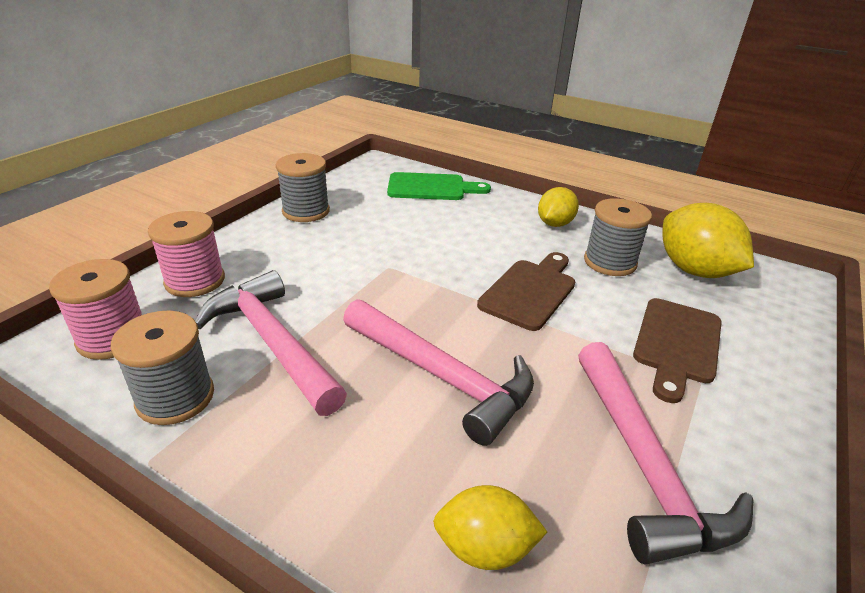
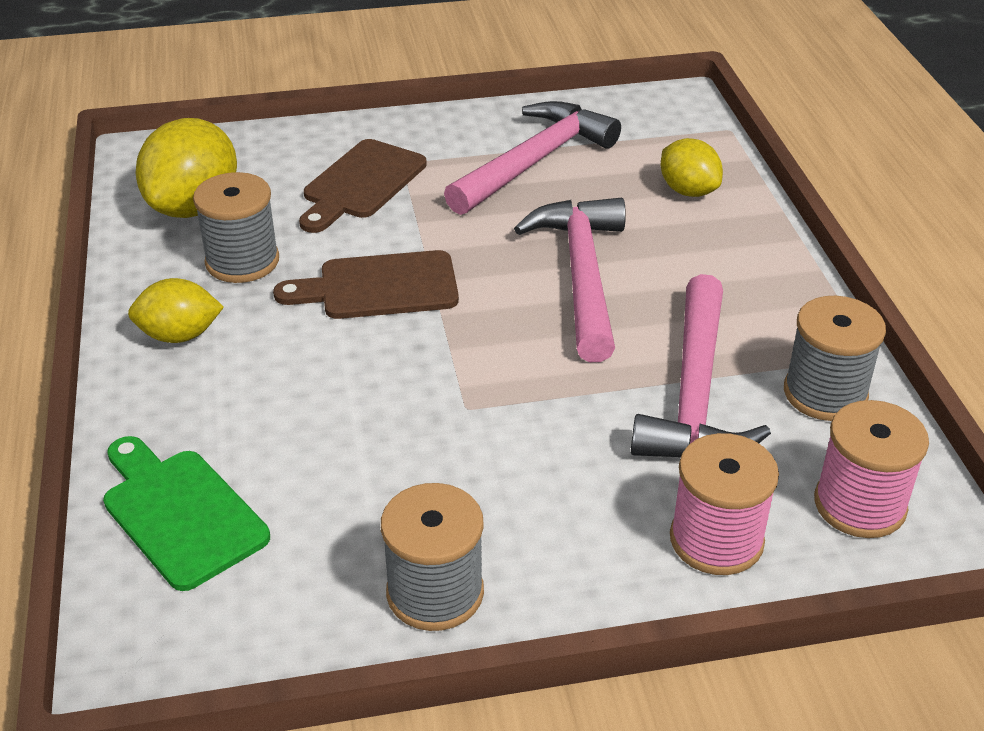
camera: 130 degrees left, 5 degrees up
brown cutting board [633,298,722,403] -> brown cutting board turned 135 degrees clockwise [299,139,427,233]

